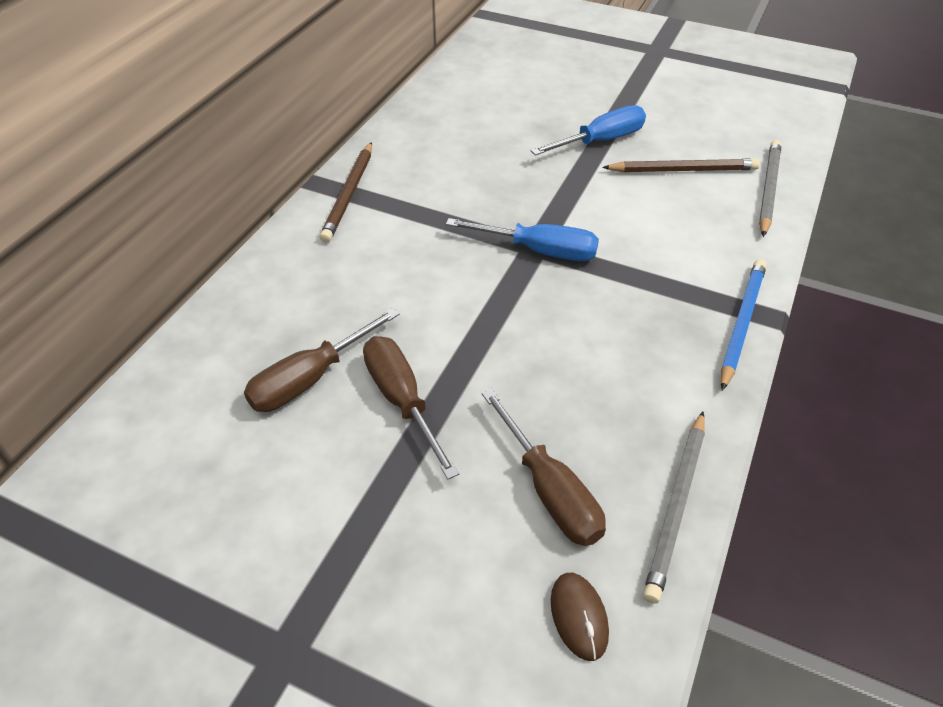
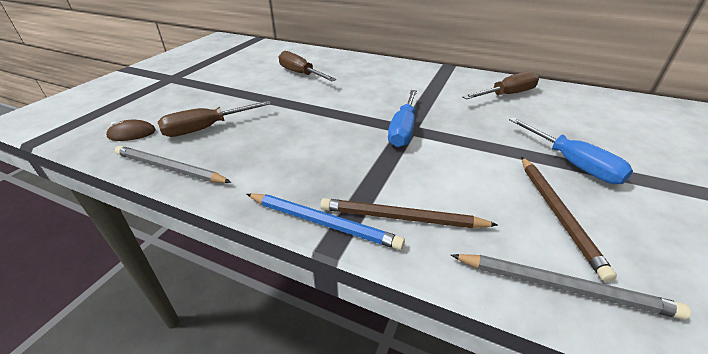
camera: 90 degrees right, 10 degrees down
brown pencil [320,142,372,243] -> brown pencil moved to [320,198,498,228]
brown screwdriver [363,336,459,479] -> brown screwdriver moved to [462,71,539,100]

